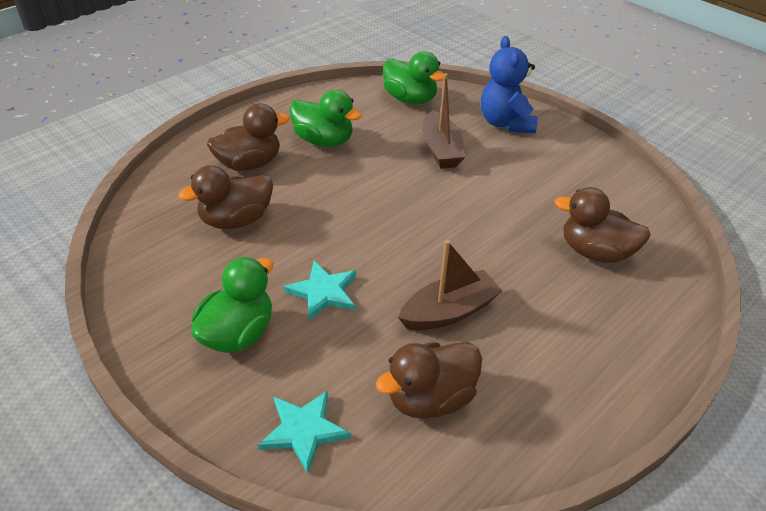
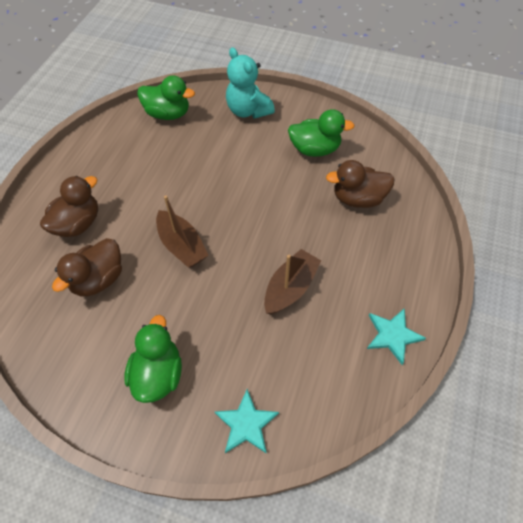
camera: 25 degrees left, 15 degrees up
turquoise star [283,261,356,321] -> turquoise star moved to [367,308,426,365]
green duck [290,89,362,147] -> green duck moved to [288,109,355,157]
brown duck [375,342,482,419] -> none
brown boat [422,73,465,169] -> brown boat moved to [156,195,209,268]
blue teddy bear [481,36,538,133] -> turquoise teddy bear [226,47,275,119]

